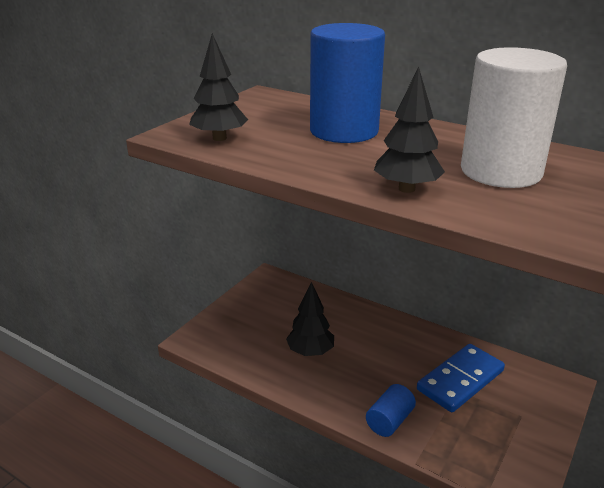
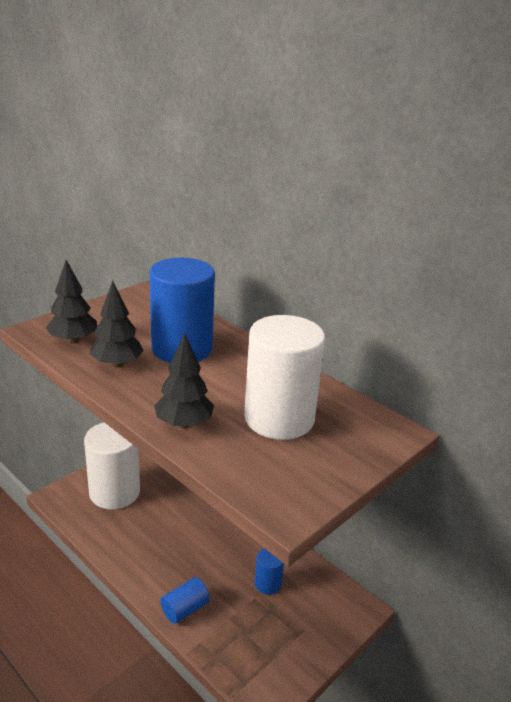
camera: 10 degrees right, 0 degrees up
black tree [286,282,334,356] -> black tree moved to [90,281,144,368]
blue domino [417,344,505,412] -> blue cylinder [255,548,284,595]
none -> white cylinder [84,422,140,510]

